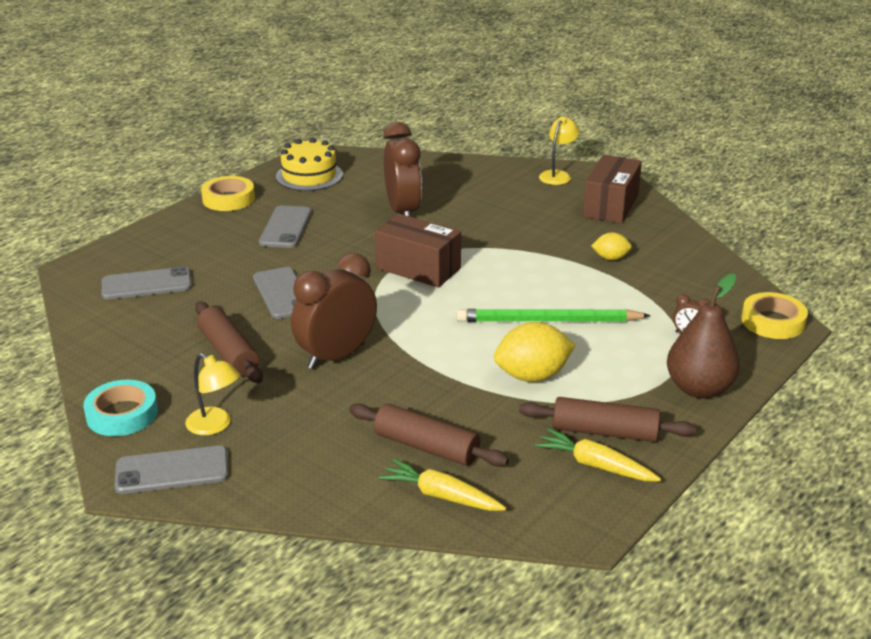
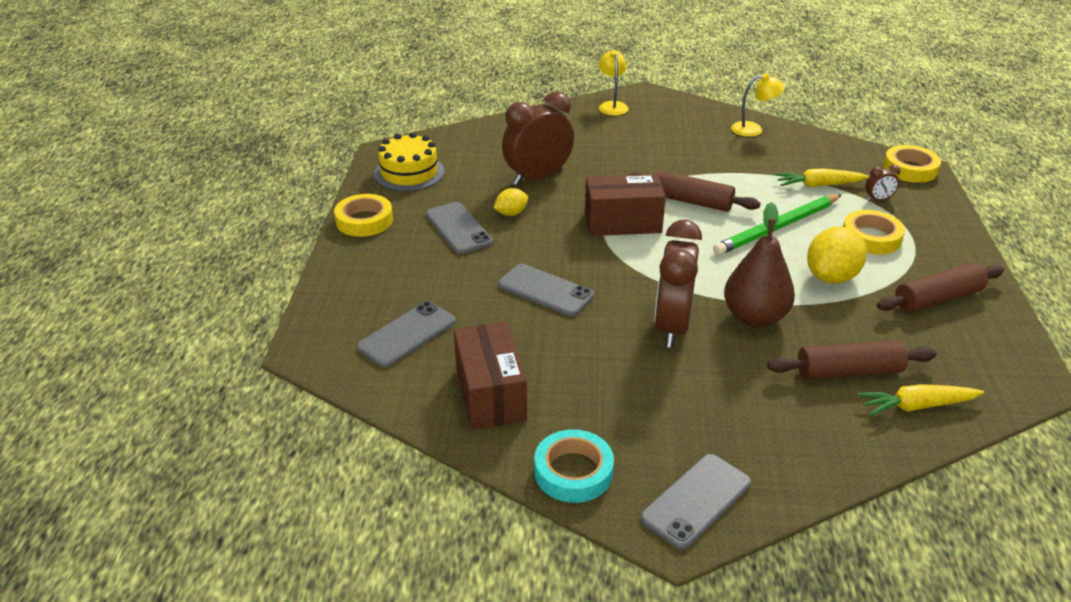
camera: 35 degrees left, 5 degrees up
yellow lamp [185,353,240,435] -> yellow lamp moved to [731,74,785,137]
brown rolling pin [195,302,263,383] -> brown rolling pin moved to [629,170,761,212]
brown clock [383,122,422,217] -> brown clock turned 75 degrees counterclockwise [502,91,574,185]
yellow carrot [535,428,661,481] -> yellow carrot moved to [775,168,869,187]
brown box [583,155,642,224] -> brown box moved to [454,321,527,430]
yellow lemon [591,232,632,260] -> yellow lemon moved to [494,188,528,216]
brown pear [667,273,740,398] -> brown pear moved to [724,202,795,327]
none -> yellow tape [843,210,905,254]

